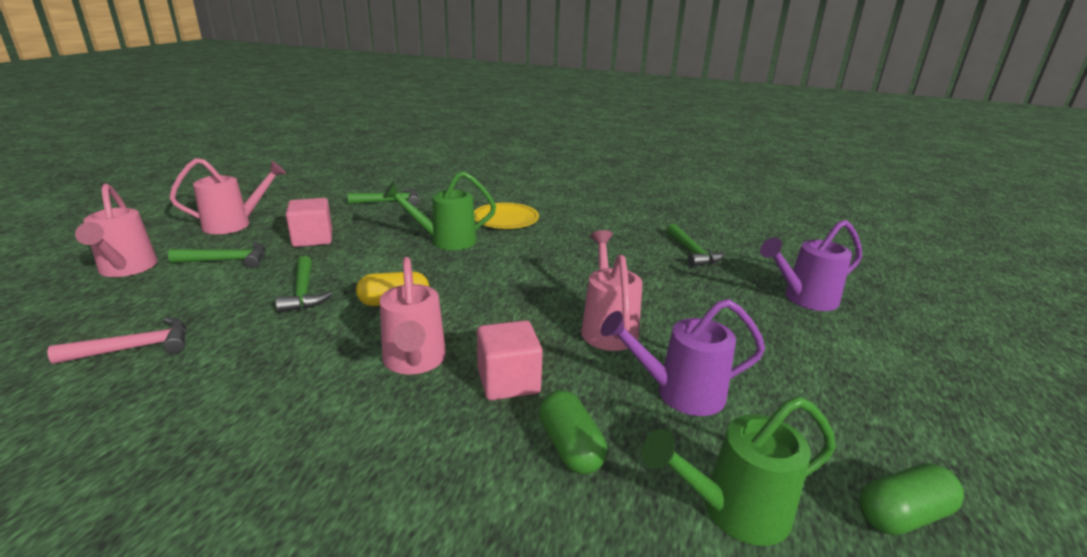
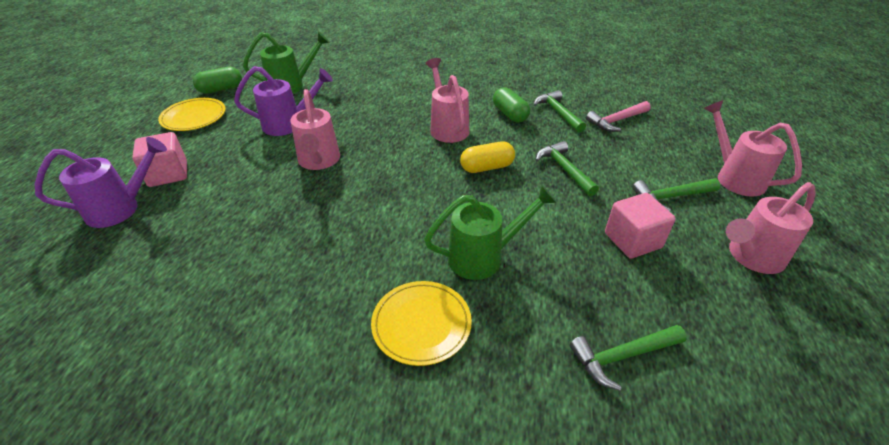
camera: 175 degrees right, 15 degrees up
pink cube [477,320,543,400] -> pink cube moved to [132,132,187,187]
green capsule [539,390,607,474] -> green capsule moved to [493,87,530,123]
green hammer [667,224,725,267] -> green hammer moved to [534,90,586,133]
none -> yellow plate [158,98,226,131]

